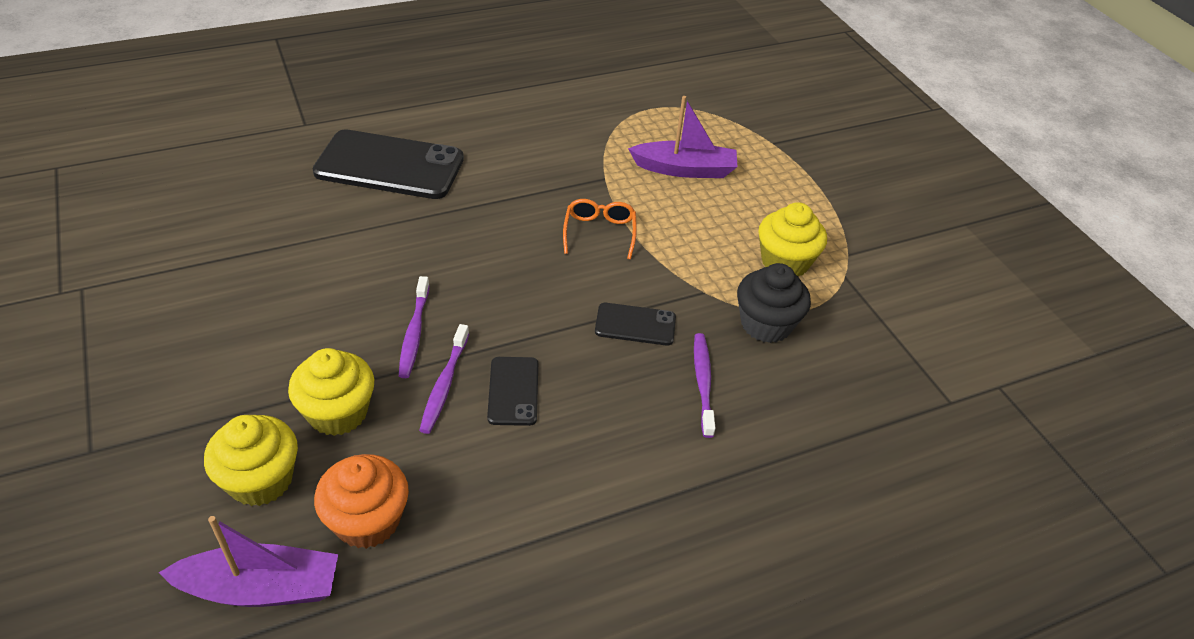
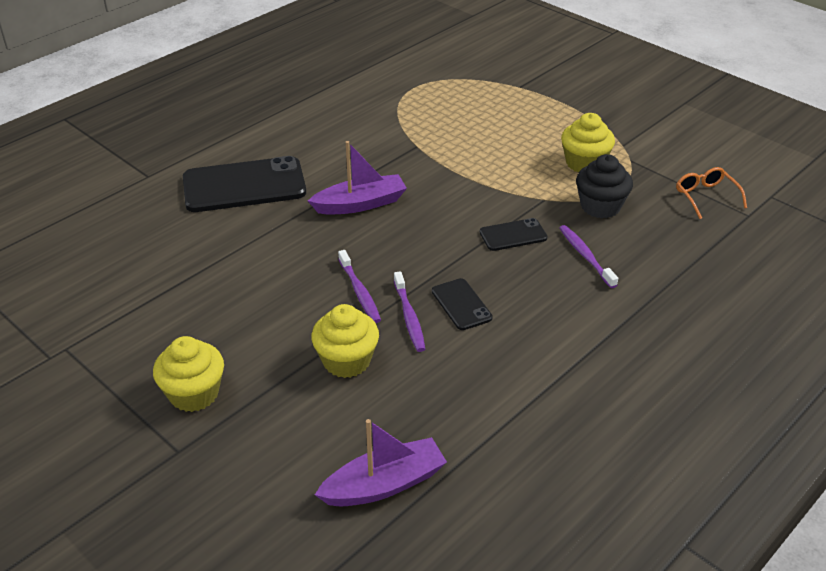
camera: 20 degrees left, 5 degrees down
yellow cupcake [204,415,298,506] -> yellow cupcake moved to [153,336,224,412]
orange cupcake [314,454,409,549] -> none
orange glasses [563,199,637,260] -> orange glasses moved to [676,167,747,219]
purple boat [628,96,738,178] -> purple boat moved to [308,141,407,215]

